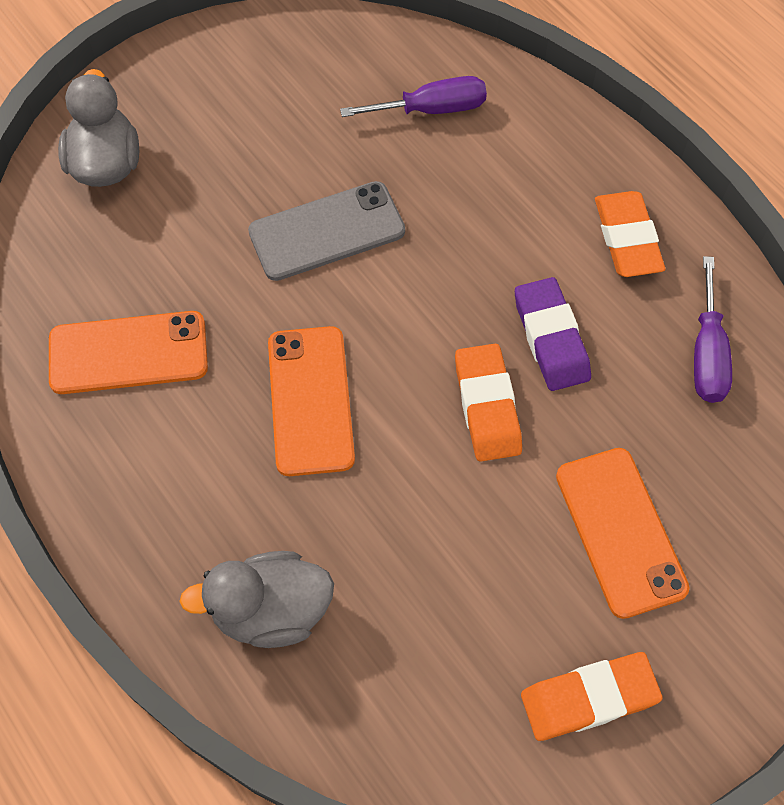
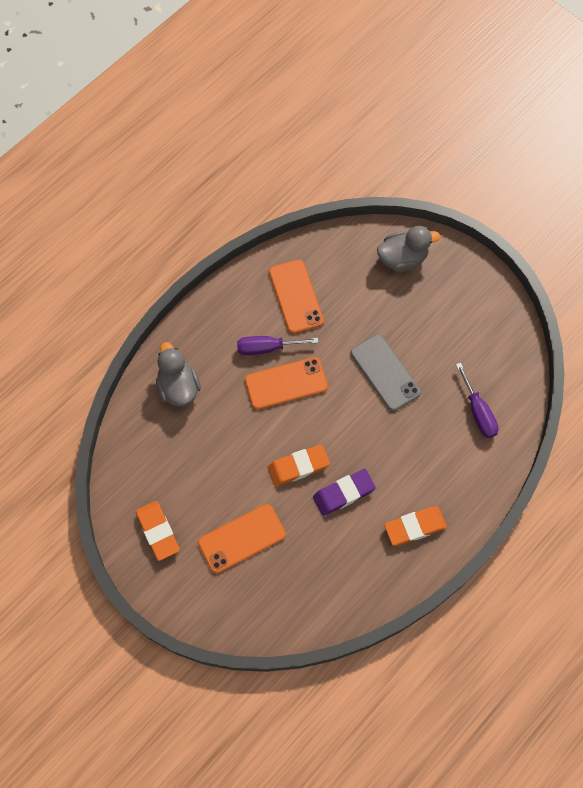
camera: 80 degrees right, 5 degrees up
purple screwdriver [694,256,732,403] -> purple screwdriver moved to [237,336,318,355]

